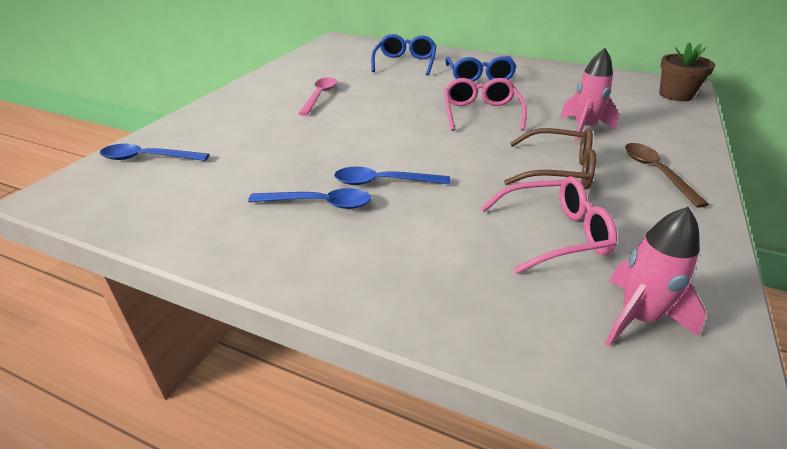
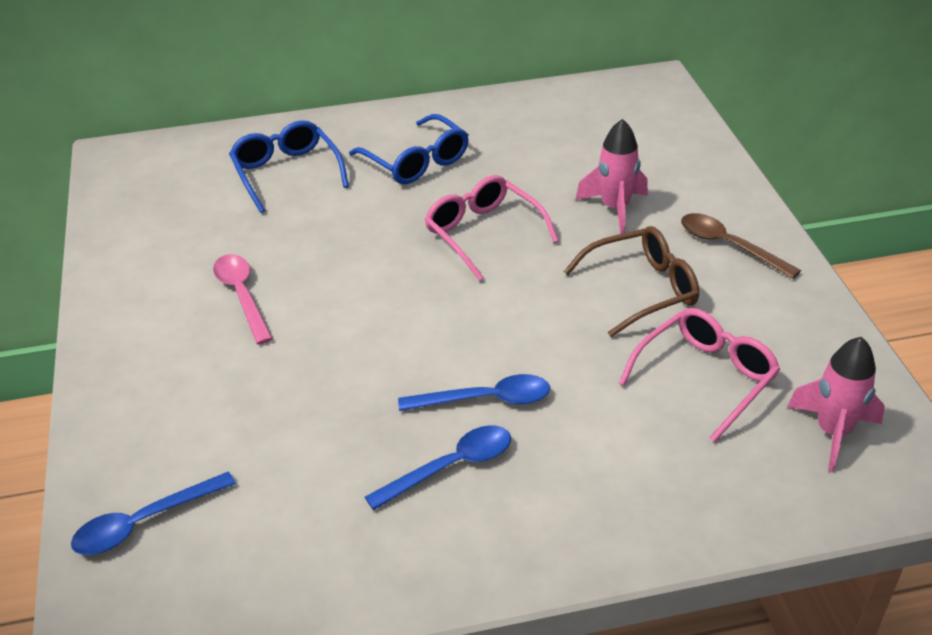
camera: 35 degrees left, 5 degrees up
blue spoon [334,167,450,185] -> blue spoon turned 150 degrees counterclockwise [398,374,550,411]
brown flower pot [659,43,715,101] -> none

